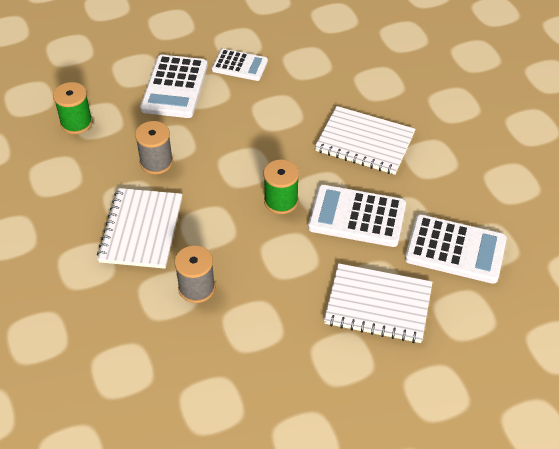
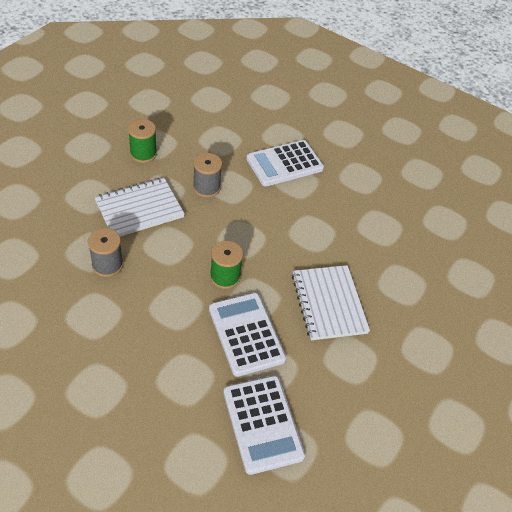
camera: 50 degrees right, 0 degrees up
green spool [53,82,93,134] -> green spool moved to [128,119,157,163]
white calculator [212,49,268,81] -> none
white notebook [324,263,432,343] -> none

